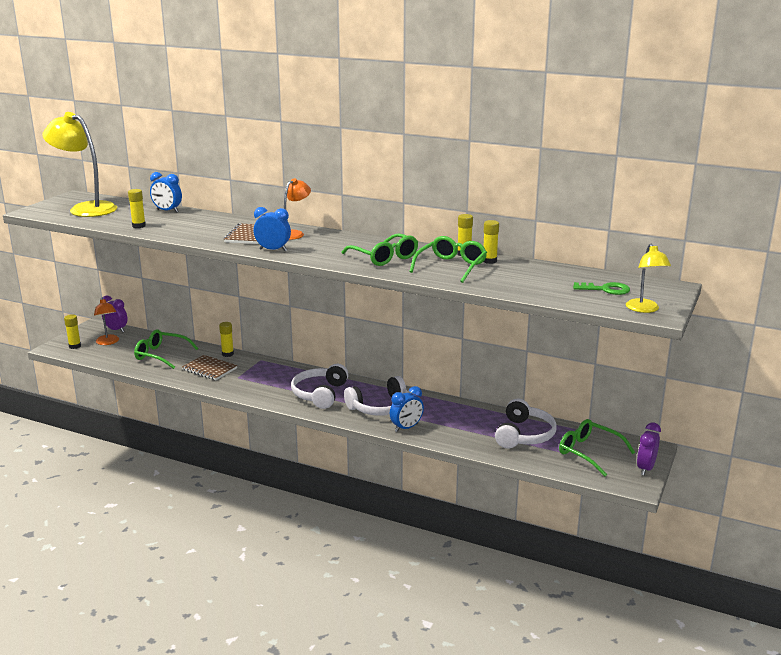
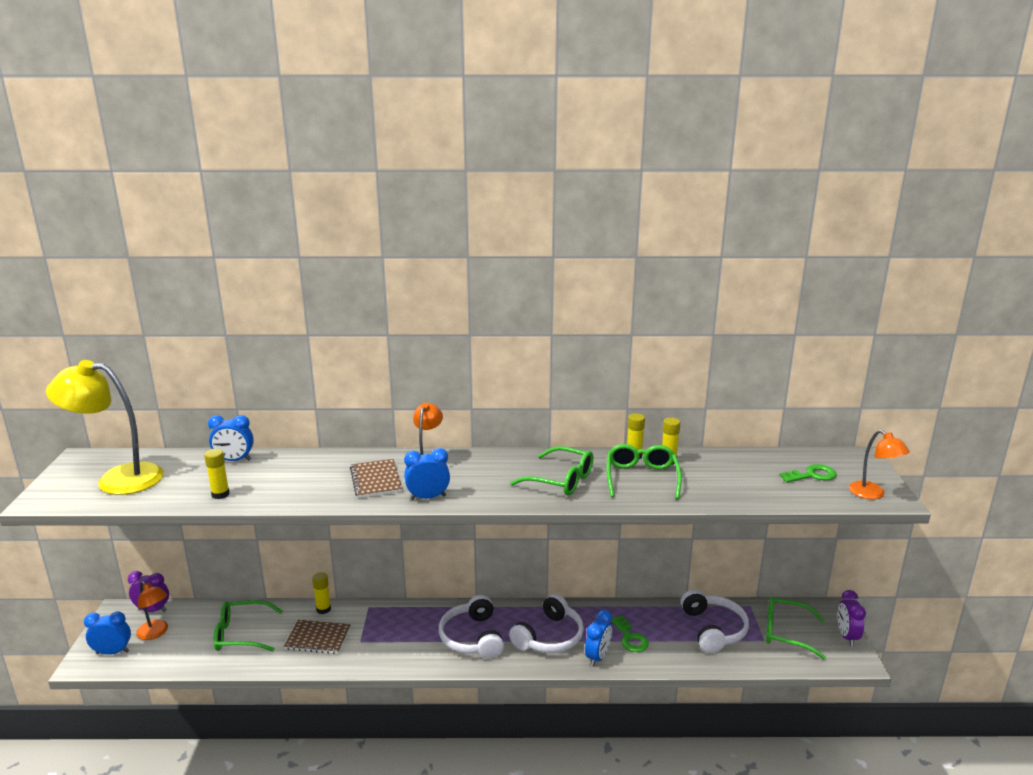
camera: 25 degrees left, 0 degrees up
yellow glue stick [64,314,81,349] -> blue clock [84,612,131,655]
yellow lamp [626,244,671,313] -> orange lamp [849,430,910,499]
none -> green key [612,616,649,652]

